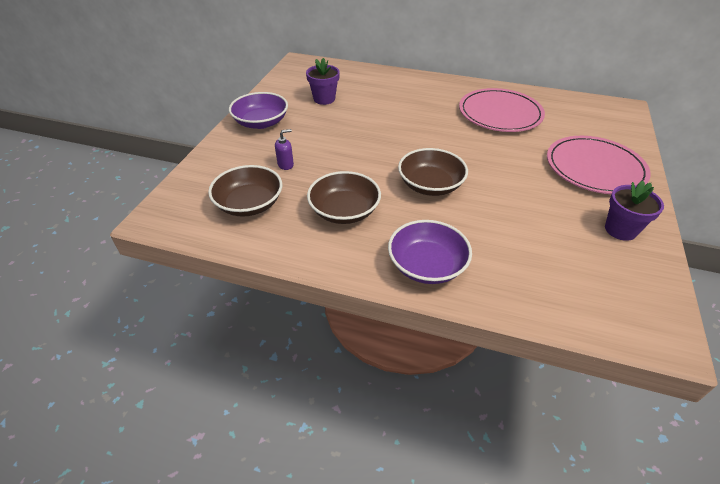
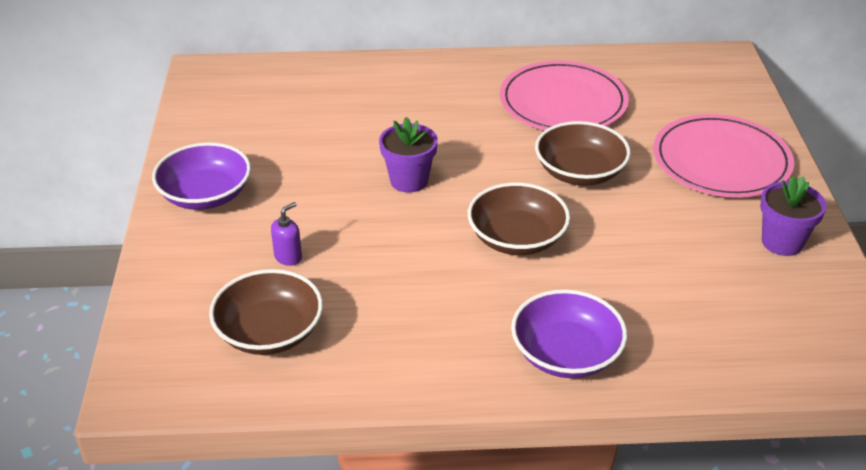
camera: 20 degrees left, 5 degrees down
purple flower pot [306,58,340,105] -> purple flower pot moved to [379,117,438,193]
brown bowl [307,171,381,224] -> brown bowl moved to [535,121,631,186]

